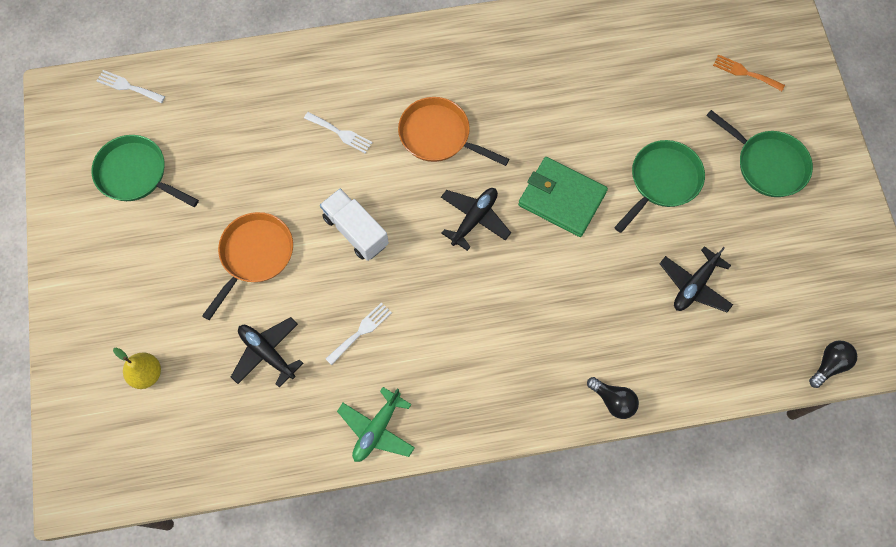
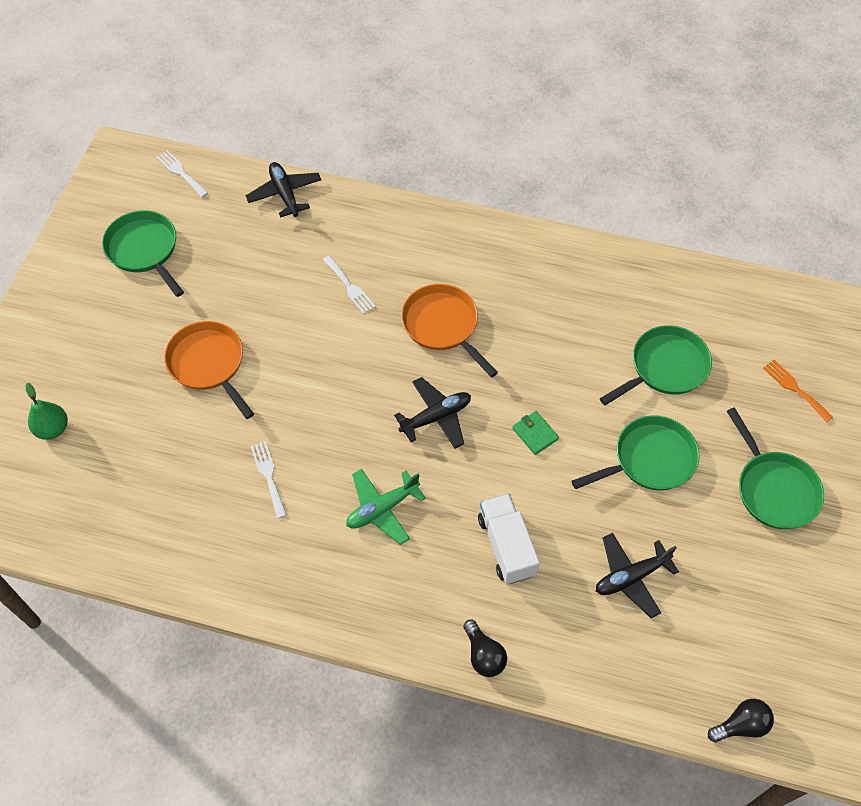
camera: 25 degrees right, 10 degrees down
yellow pear [113,347,161,389] -> green pear [25,383,68,440]
orange pan [202,212,293,320] -> orange pan turned 90 degrees counterclockwise [164,321,254,419]
black plane [231,317,303,388] -> black plane moved to [246,162,321,218]
white truck [320,188,389,261] -> white truck moved to [478,494,540,584]
white fork [326,302,392,365] -> white fork turned 90 degrees counterclockwise [251,441,287,519]
green plane [337,387,415,462] -> green plane moved to [346,469,426,545]
green wallet [518,157,608,237] -> green wallet [512,411,559,455], size x0.48
none -> green pan [600,325,712,405]

